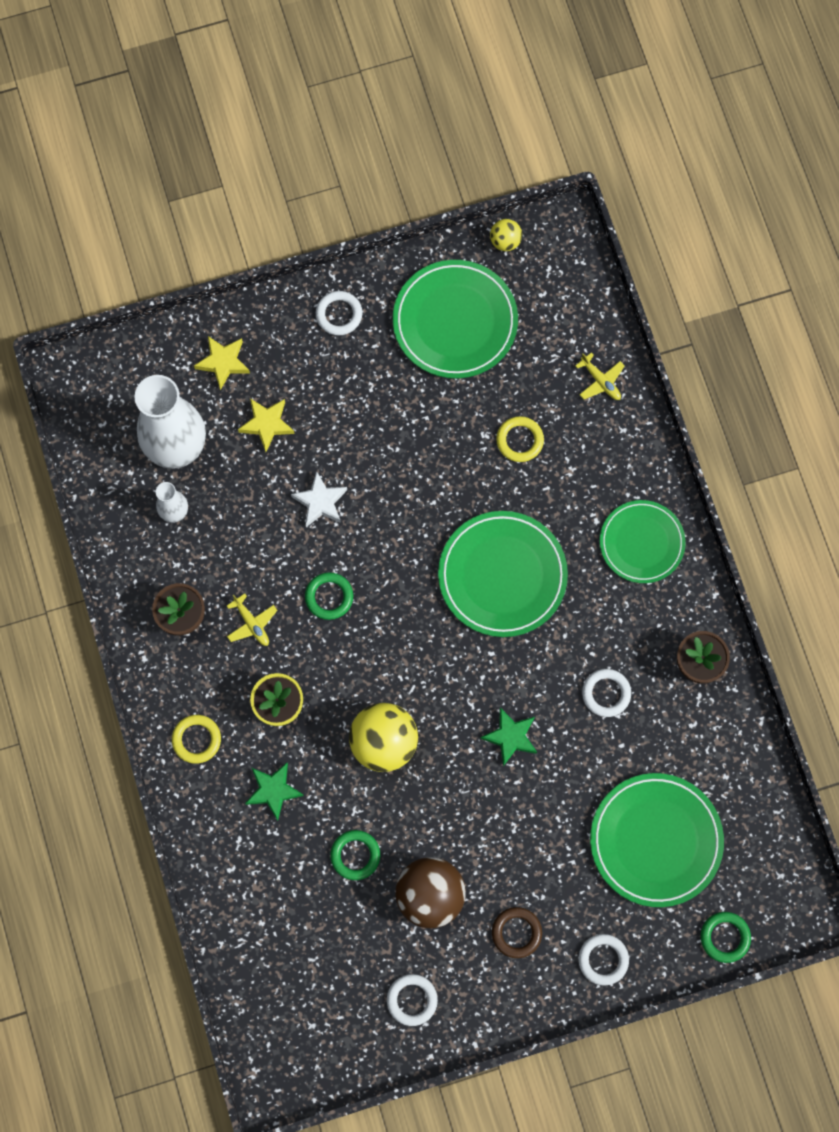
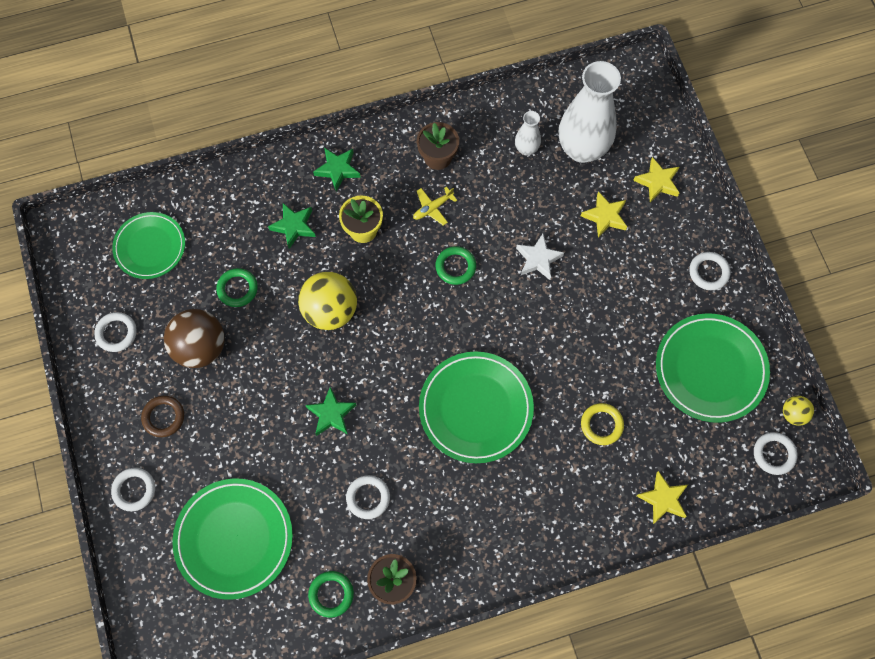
camera: 90 degrees right, 5 degrees down
yellow ring [172,715,221,764] -> green star [313,148,361,191]
yellow plane [575,352,625,400] -> yellow star [637,471,688,524]
green plate [600,500,685,583] -> green plate moved to [112,212,185,279]
green ring [701,912,751,963] -> green ring moved to [308,571,354,618]
none -> white ring [754,432,797,475]

